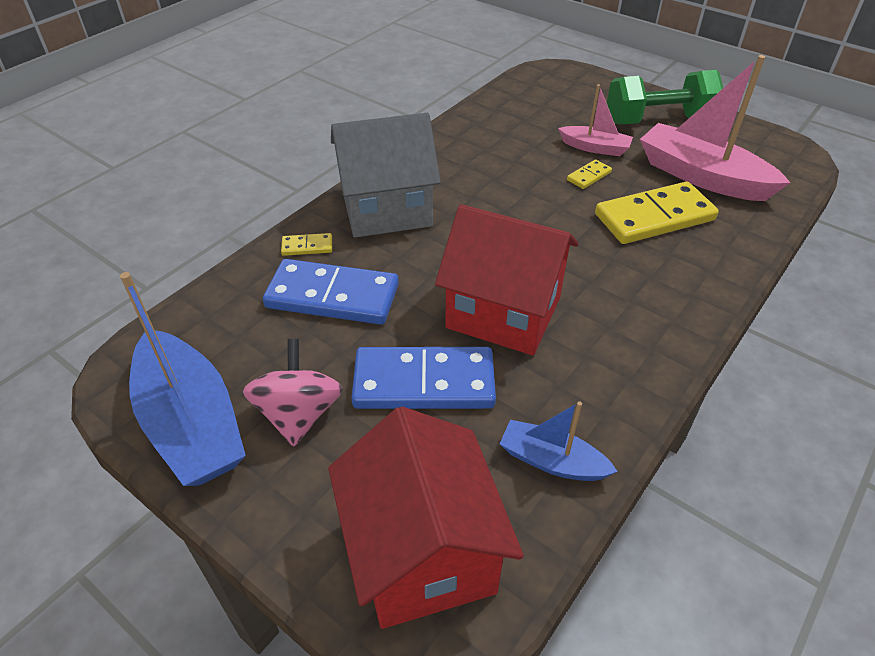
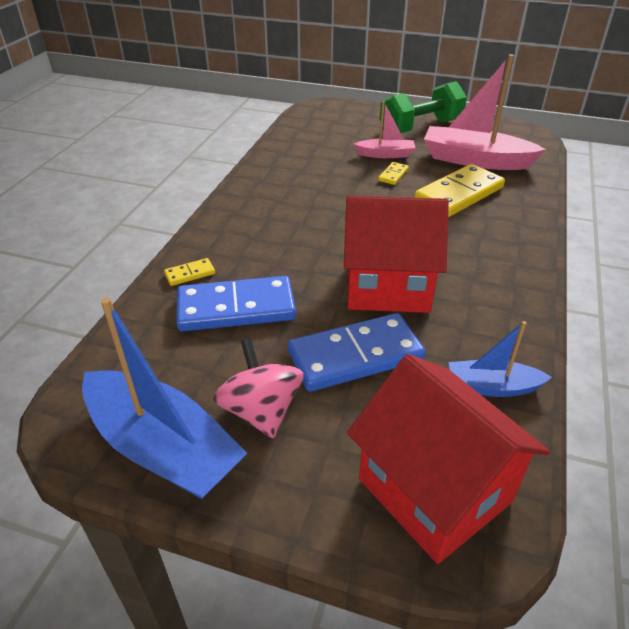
camera: 20 degrees left, 5 degrees down
grey house [331,113,441,238] -> none

